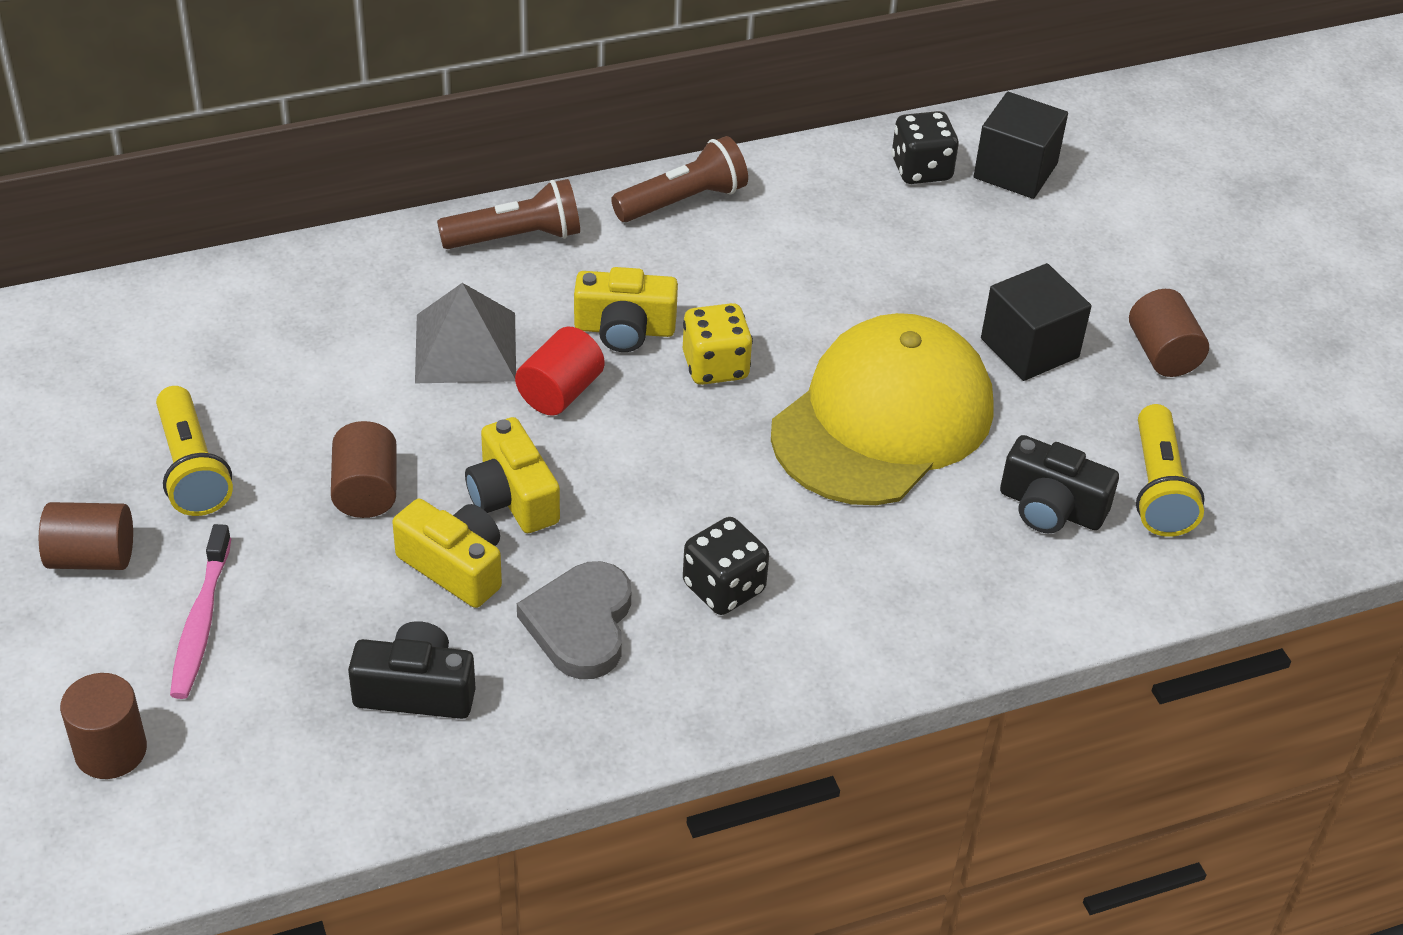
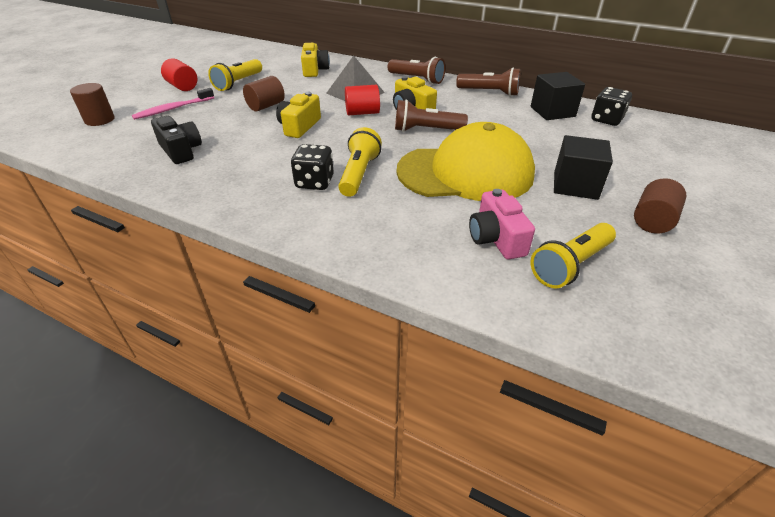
camera: 50 degrees right, 5 degrees down
brown cylinder [39,502,133,570] -> red cylinder [161,58,197,91]
yellow camera [392,499,502,608] -> yellow camera moved to [301,43,330,77]
grey heart [517,561,631,679] -> none
yellow dice [683,303,753,385] -> brown flashlight [395,100,468,132]
black cube [974,92,1068,199] -> black cube moved to [531,72,585,120]
black camera [1000,435,1119,533] -> pink camera [469,189,535,259]
none -> yellow flashlight [338,127,382,197]

